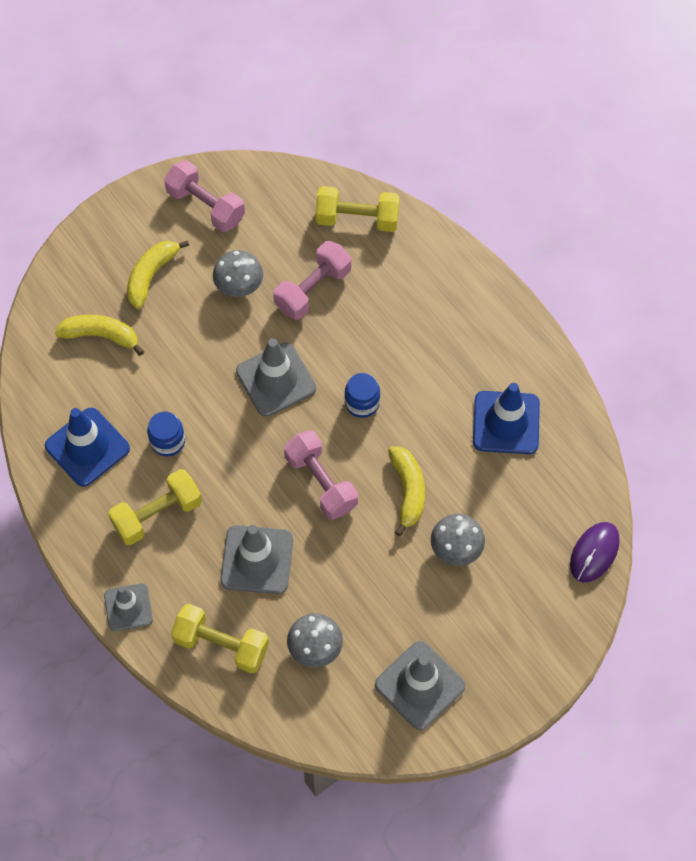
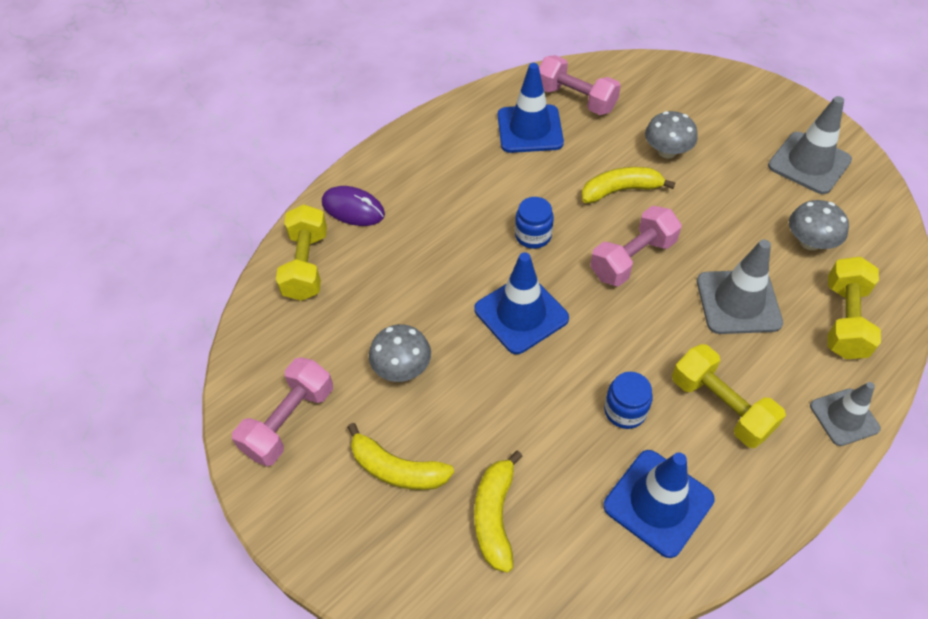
camera: 95 degrees left, 10 degrees down
grey traffic cone [236,338,316,417] -> blue traffic cone [474,252,569,354]
pink dumbbell [273,241,351,320] -> pink dumbbell moved to [539,55,621,115]
purple mouse [570,522,620,582] -> purple mouse moved to [322,186,385,226]

